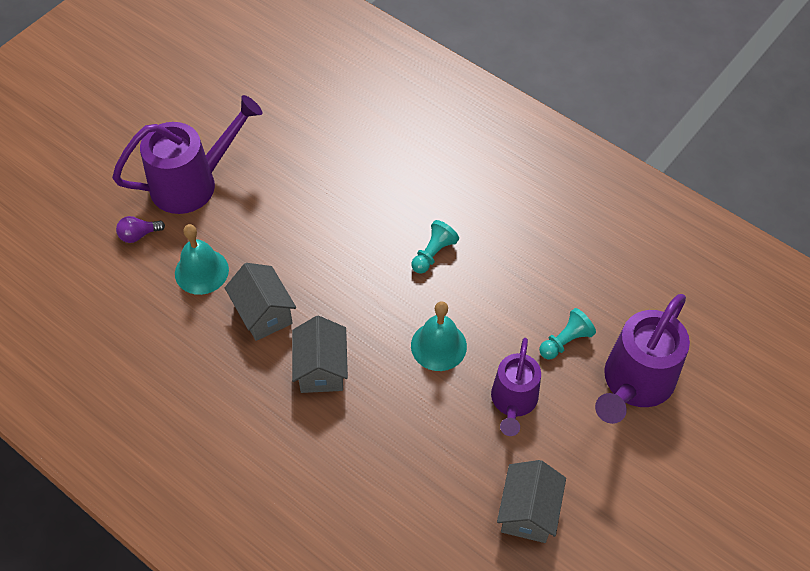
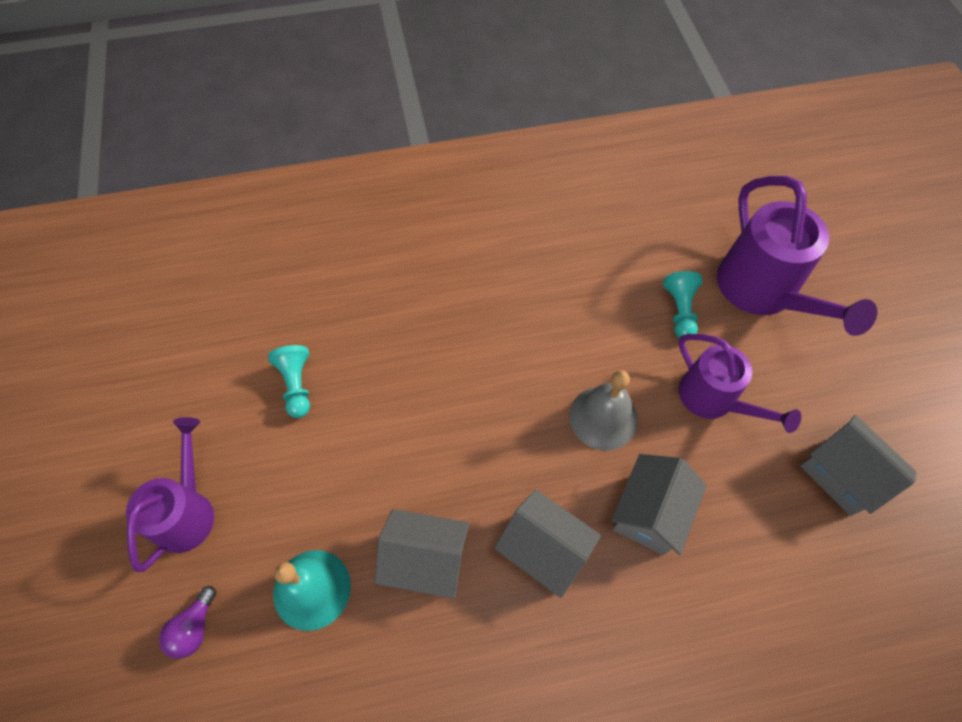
camera: 50 degrees left, 5 degrees up
purple watering can [112,95,262,214] -> purple watering can [126,417,214,572], size x0.65
turquoise pawn [411,220,459,274] -> turquoise pawn moved to [268,345,310,418]
turquoise bell [411,301,467,371] -> grey bell [569,370,638,451]
none -> grey house [611,454,707,555]

